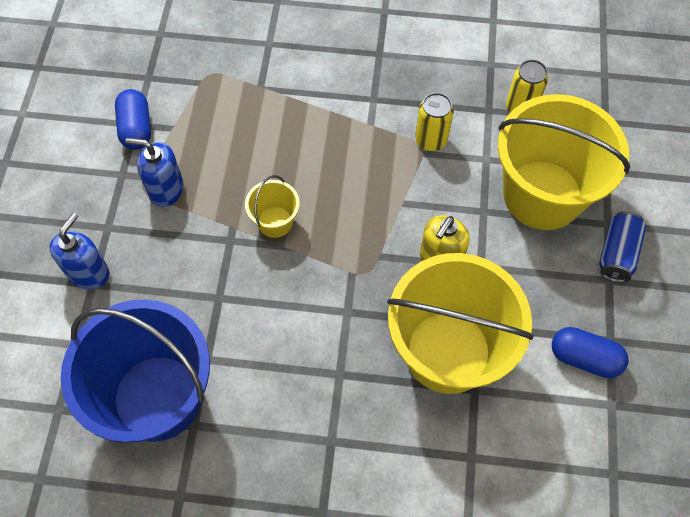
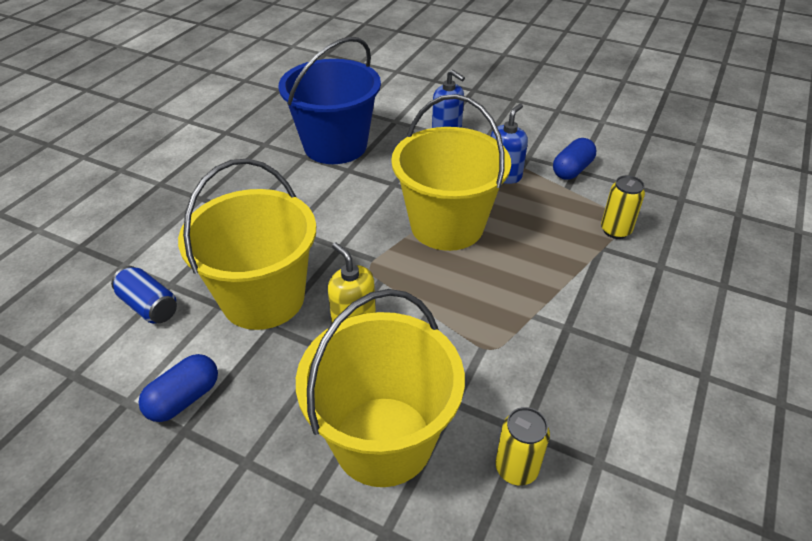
camera: 110 degrees right, 20 degrees down
blue capsule [115,89,151,150] -> blue capsule turned 60 degrees counterclockwise [553,138,596,180]
yellow bucket [245,175,300,238] -> yellow bucket [391,94,511,251], size x2.29
yellow can [415,93,454,151] -> yellow can moved to [601,175,645,239]
blue can [599,211,646,282] -> blue can moved to [111,266,177,323]

